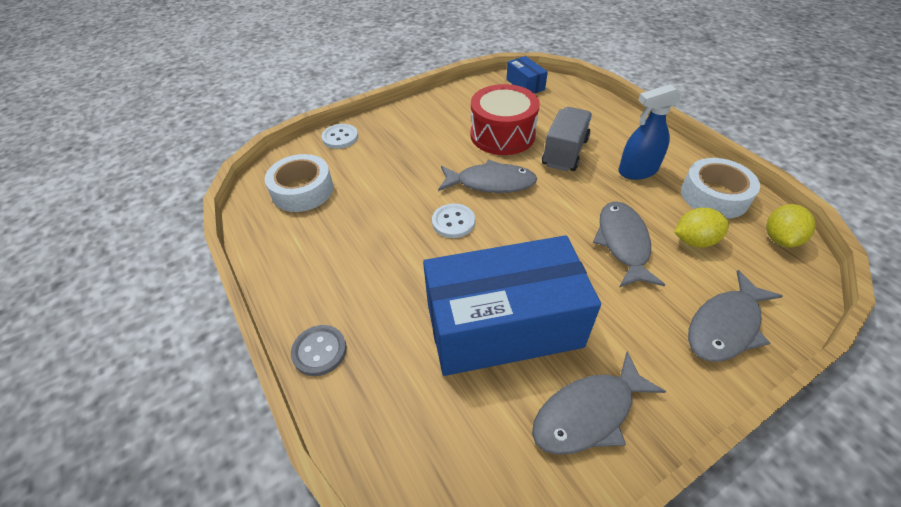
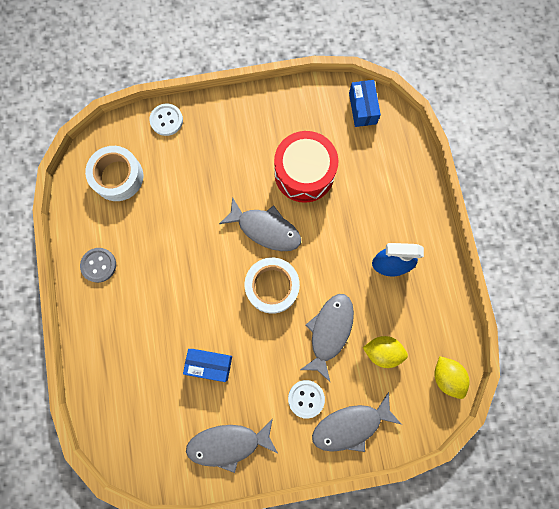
camera: 20 degrees right, 30 degrees up
grey button [291,325,347,376] -> grey button moved to [80,248,116,283]
blue box [423,235,601,376] -> blue box [183,349,232,382], size x0.43
white button [432,203,475,238] -> white button moved to [288,380,325,419]
grey truck [542,107,592,171] -> none
white tape [681,158,760,219] -> white tape moved to [245,257,300,314]
yellow lemon [766,204,816,247] -> yellow lemon turned 75 degrees counterclockwise [434,356,470,399]

